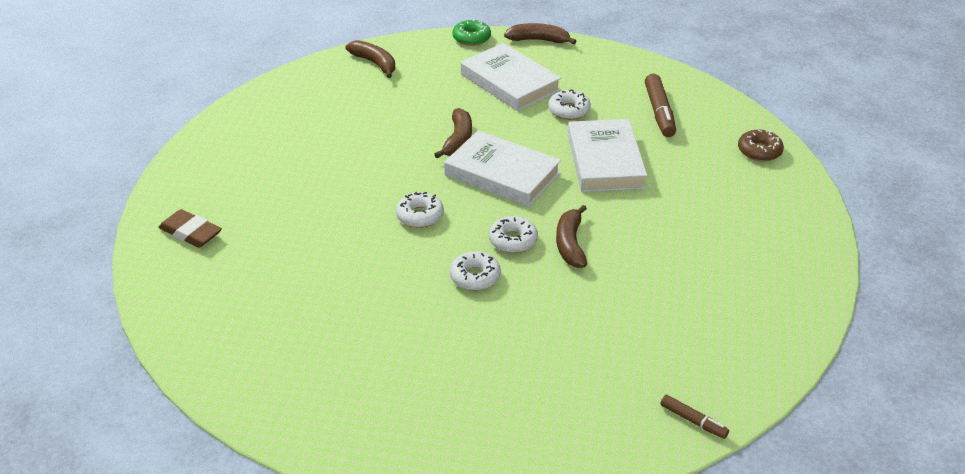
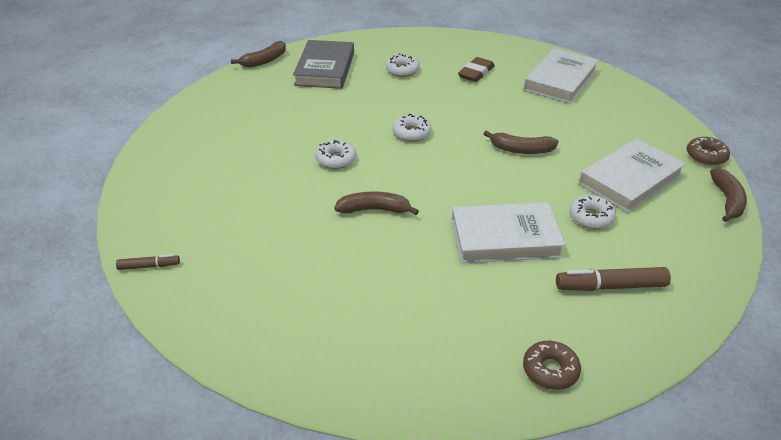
camera: 90 degrees right, 0 degrees up
brown eraser [158,209,222,248] -> brown eraser moved to [458,57,495,82]
brown banana [345,40,395,78] -> brown banana moved to [231,41,286,68]
white book [444,130,561,207] -> white book moved to [524,48,599,104]
green donut [452,20,491,46] -> brown donut [687,137,730,166]
white donut [489,216,538,253] -> white donut moved to [386,53,420,77]
brown marker [661,395,729,439] -> brown marker turned 135 degrees counterclockwise [116,254,180,270]
none -> grey book [293,40,354,89]

